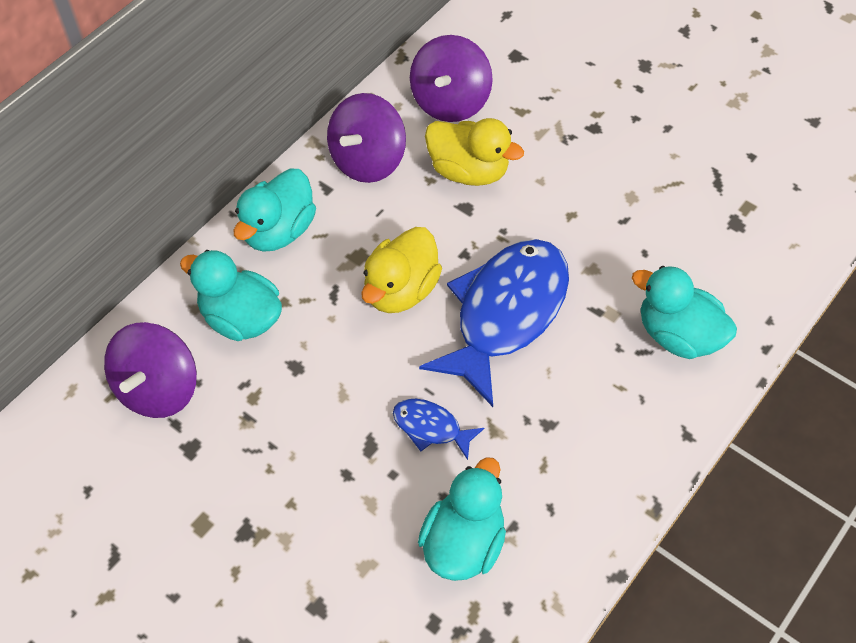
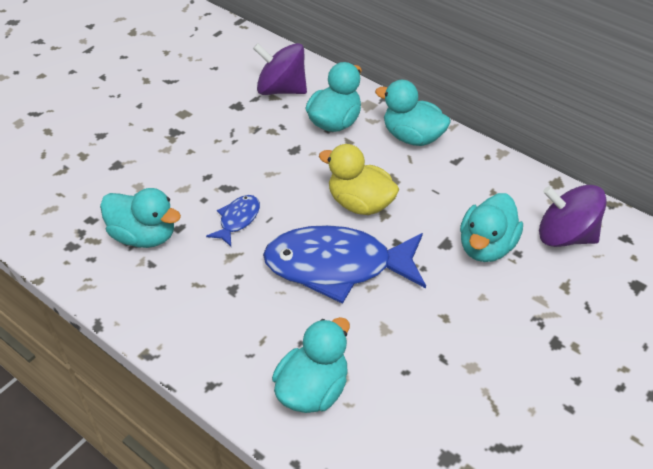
camera: 90 degrees right, 10 degrees down
purple spinning top [327,93,406,183] -> none
blue fish [419,239,569,407] -> blue fish turned 150 degrees clockwise [263,225,426,304]
yellow duck [425,118,524,186] -> turquoise duck [460,193,523,262]

